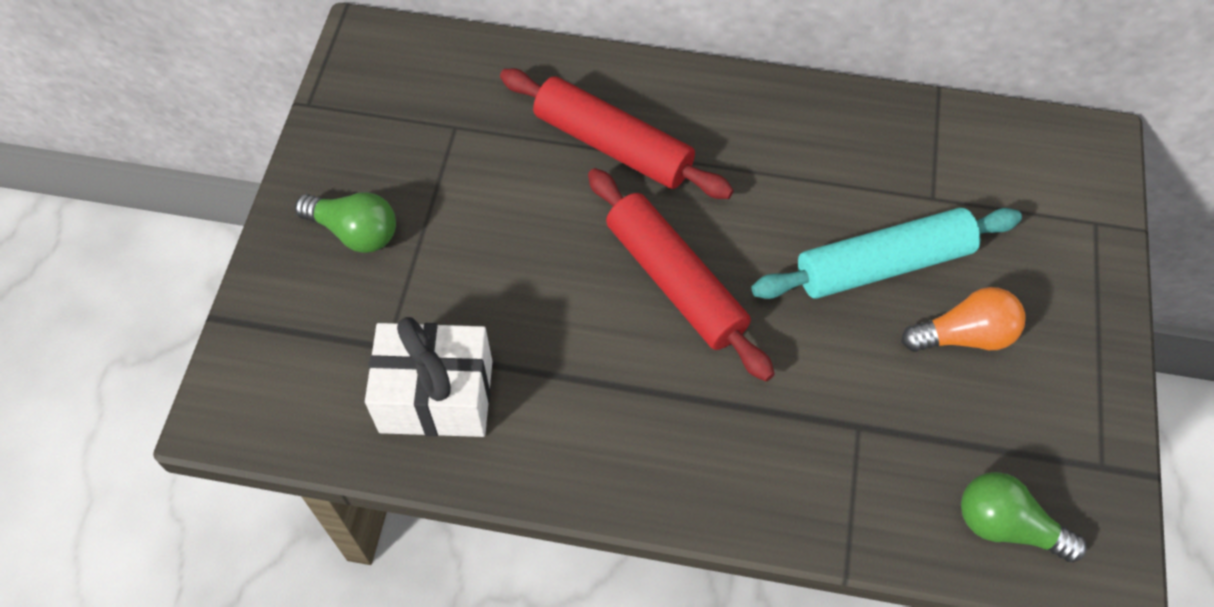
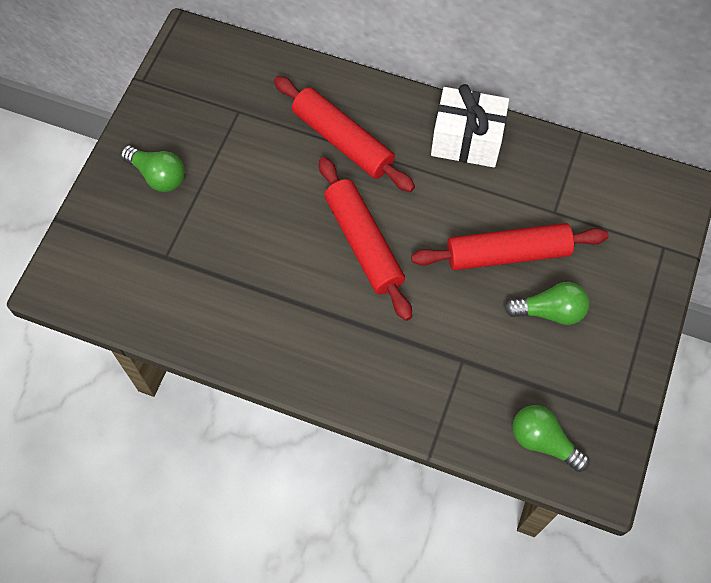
camera: 10 degrees right, 5 degrees up
white gift [365,317,492,437] -> white gift moved to [431,84,509,167]
turquoise rolling pin [751,208,1022,299] -> red rolling pin [411,223,609,270]
orange light bulb [901,287,1026,352] -> green light bulb [505,282,589,325]

